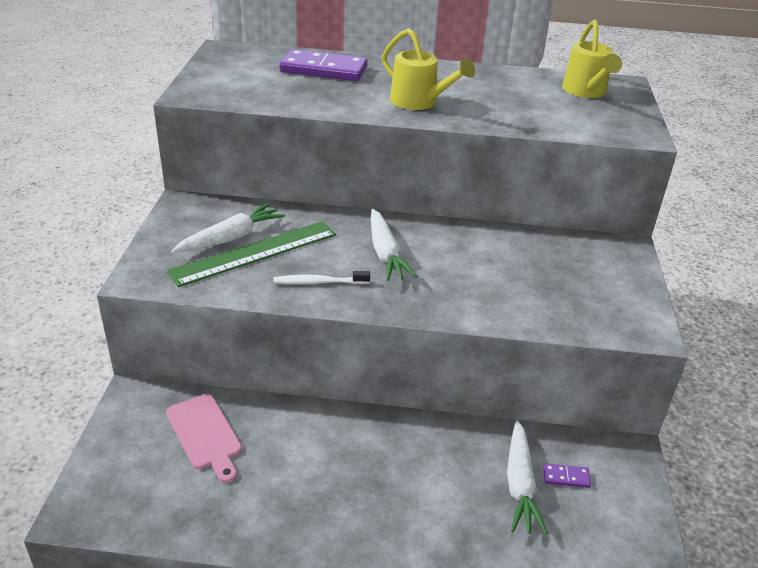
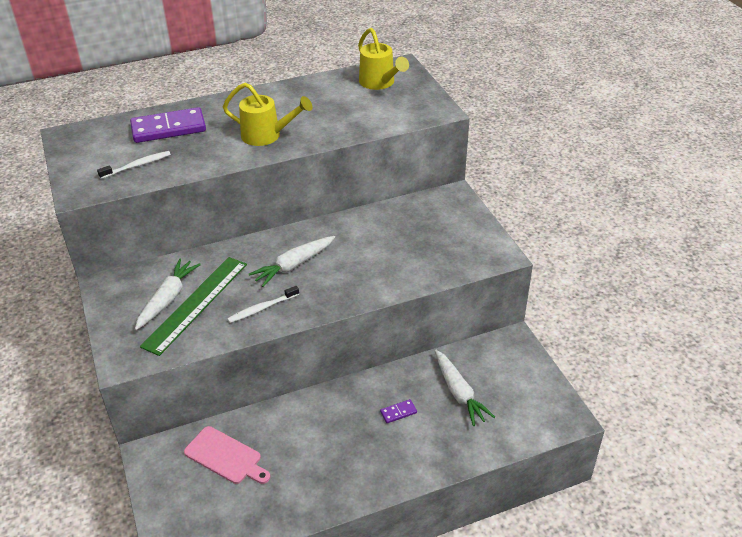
camera: 25 degrees left, 5 degrees up
white carrot [371,209,417,281] -> white carrot turned 90 degrees clockwise [249,236,335,287]
purple domino [543,463,591,488] -> purple domino moved to [380,399,417,423]
none -> white toothbrush [97,151,171,179]

